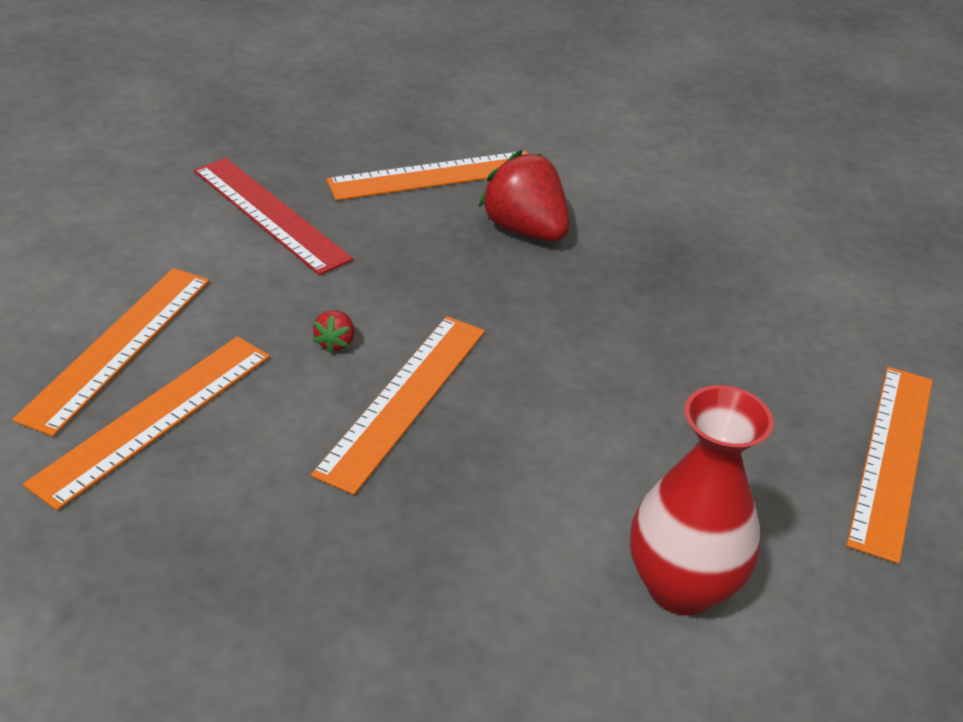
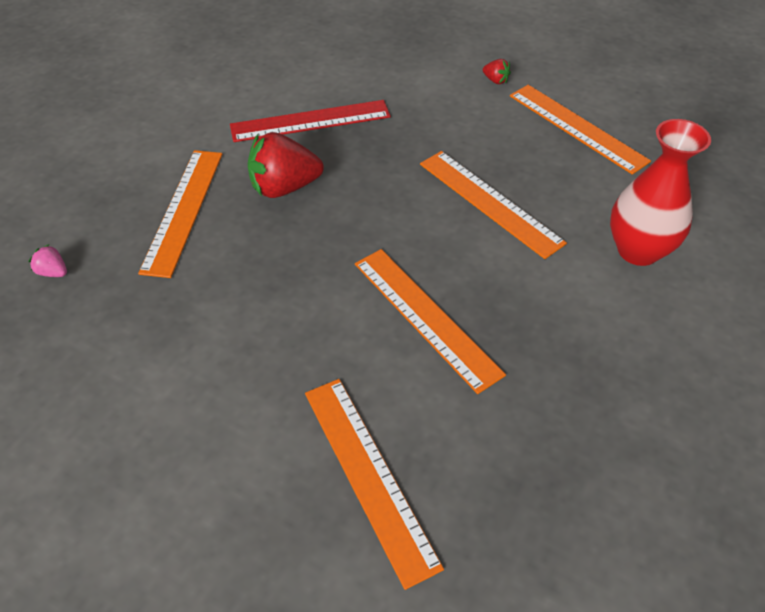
camera: 60 degrees left, 10 degrees up
orange ruler [12,268,210,437] -> orange ruler moved to [420,151,567,259]
red ruler [194,158,353,275] -> red ruler moved to [230,100,391,142]
red strawberry [313,310,354,354] -> red strawberry moved to [483,59,511,84]
none -> pink strawberry [29,244,67,277]

